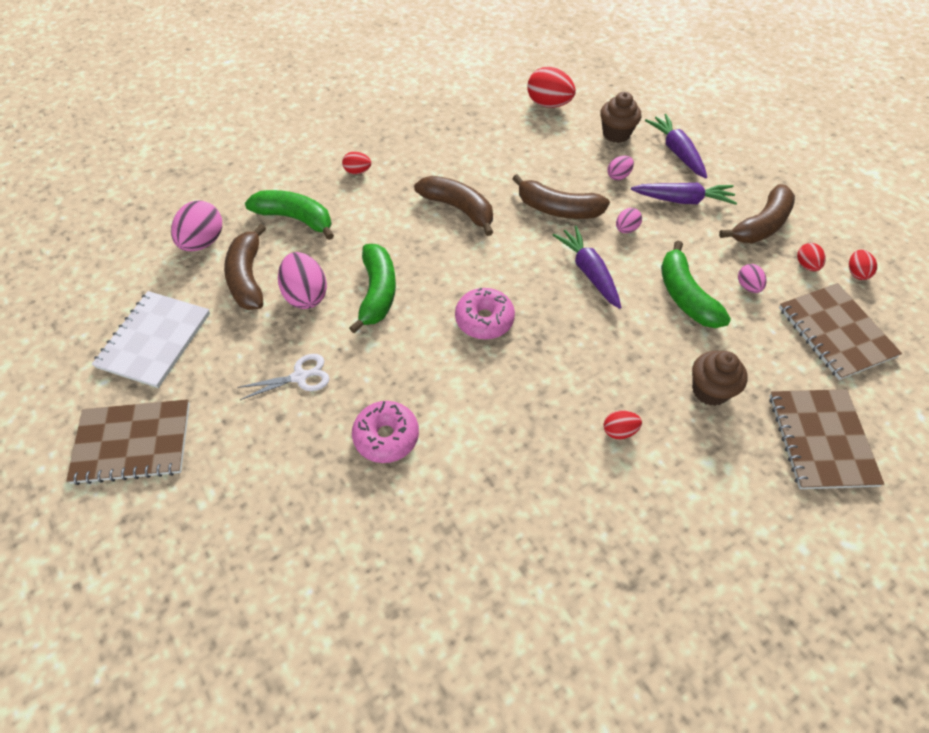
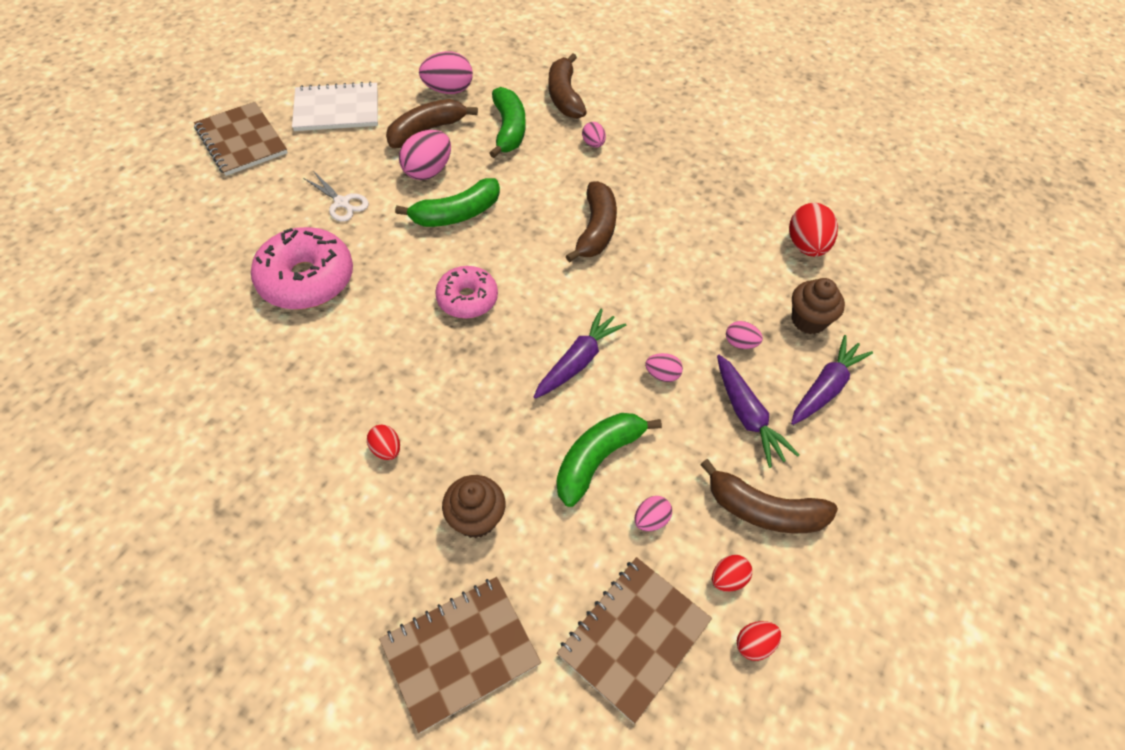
camera: 60 degrees right, 0 degrees up
red egg [342,152,371,174] -> pink egg [582,122,606,148]
pink donut [352,401,419,463] -> pink donut [251,227,353,310], size x1.59
brown banana [512,174,610,219] -> brown banana moved to [548,53,587,119]

